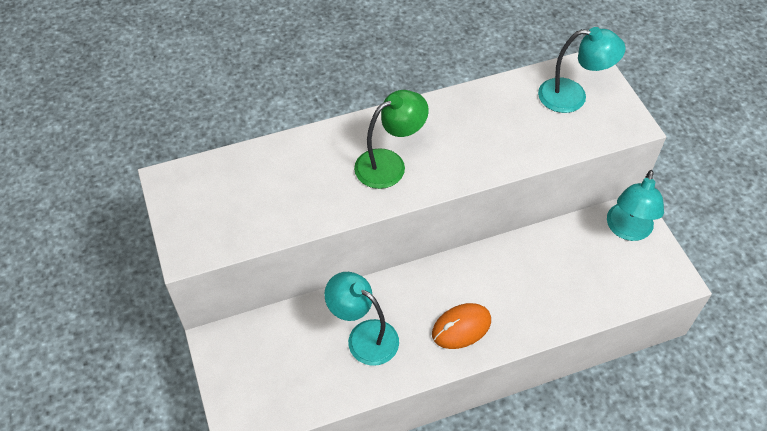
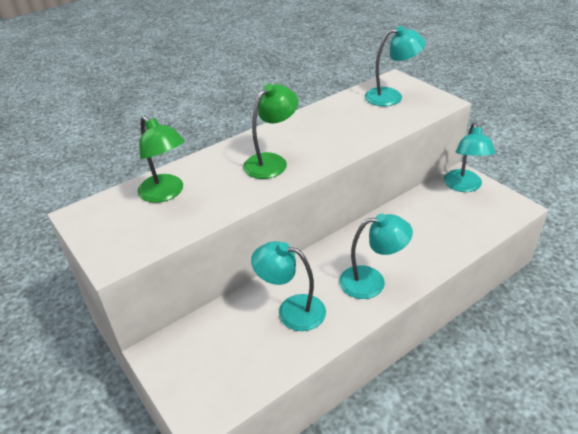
camera: 15 degrees left, 15 degrees down
orange mouse [432,303,491,349] -> turquoise lamp [339,214,413,299]
none -> green lamp [137,116,185,203]

